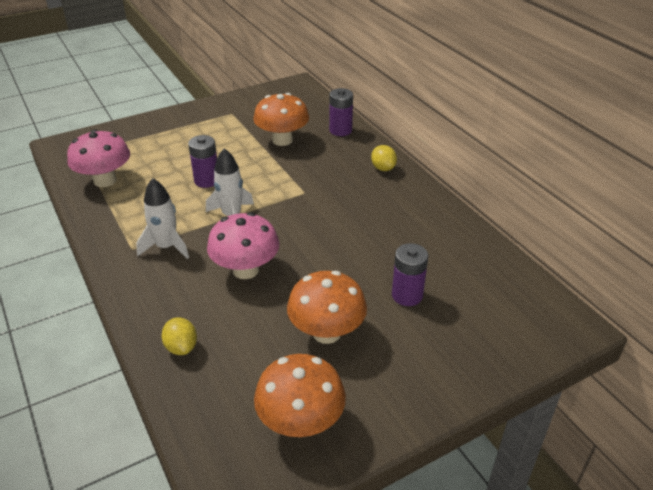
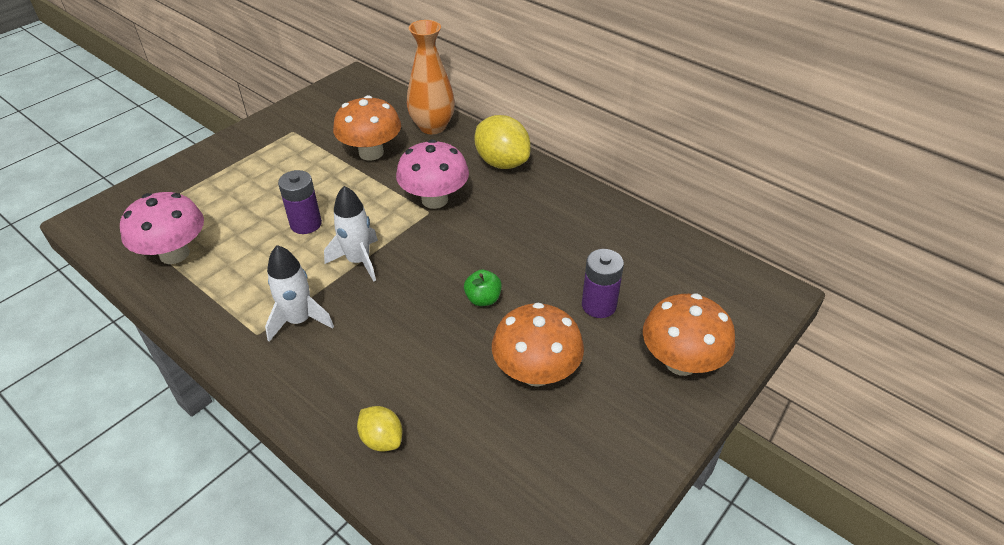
camera: 20 degrees left, 5 degrees up
pink mushroom [207,212,279,279] -> pink mushroom moved to [396,139,469,209]
orange mushroom [254,354,346,437] -> orange mushroom moved to [643,293,735,376]
purple battery [329,88,353,136] -> orange vase [407,20,455,134]
yellow lemon [371,145,397,171] -> yellow lemon [474,115,531,169], size x1.77
none -> green apple [464,270,502,306]

